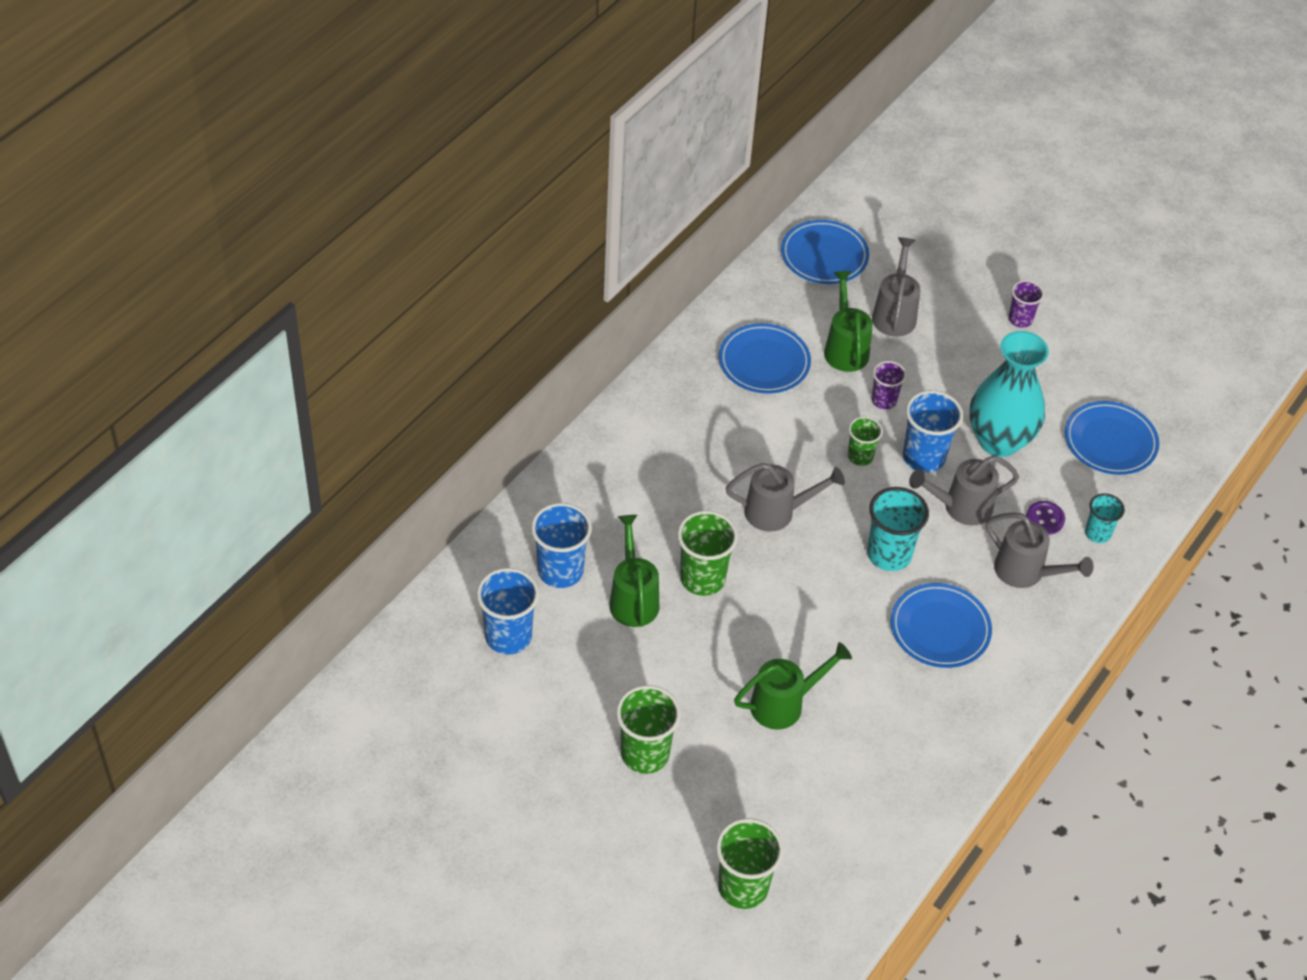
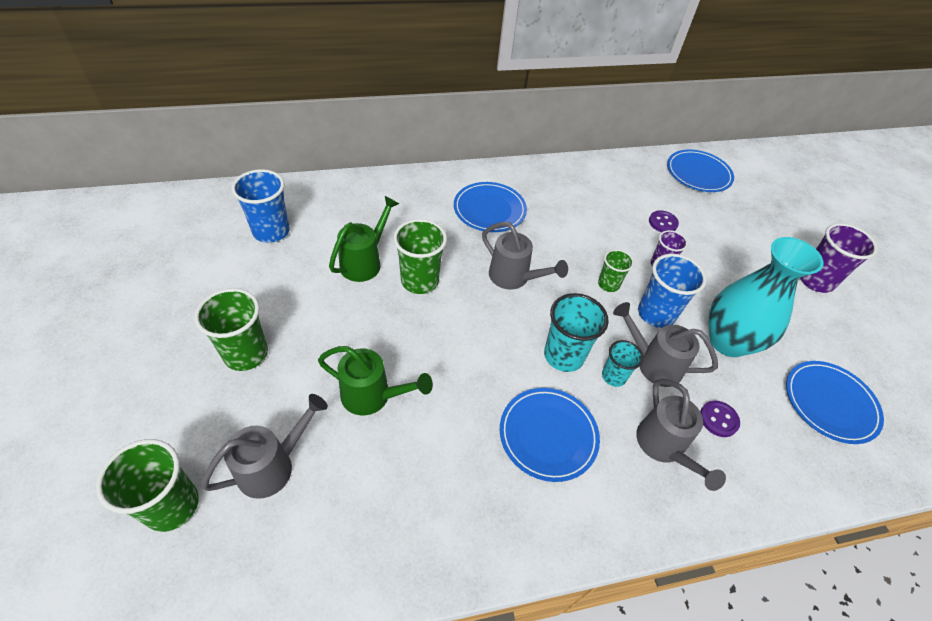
camera: 40 degrees right, 0 degrees up
blue cup [531,503,592,588] -> none
blue plate [719,323,811,394] -> blue plate moved to [454,182,527,232]
green watering can [824,271,873,372] -> purple button [649,210,679,232]
grey watering can [872,237,920,337] -> grey watering can moved to [201,394,328,499]
purple cup [1008,280,1044,328] -> purple cup [800,223,878,293], size x1.66
turquoise cup [1085,493,1125,543] -> turquoise cup moved to [602,340,643,387]

